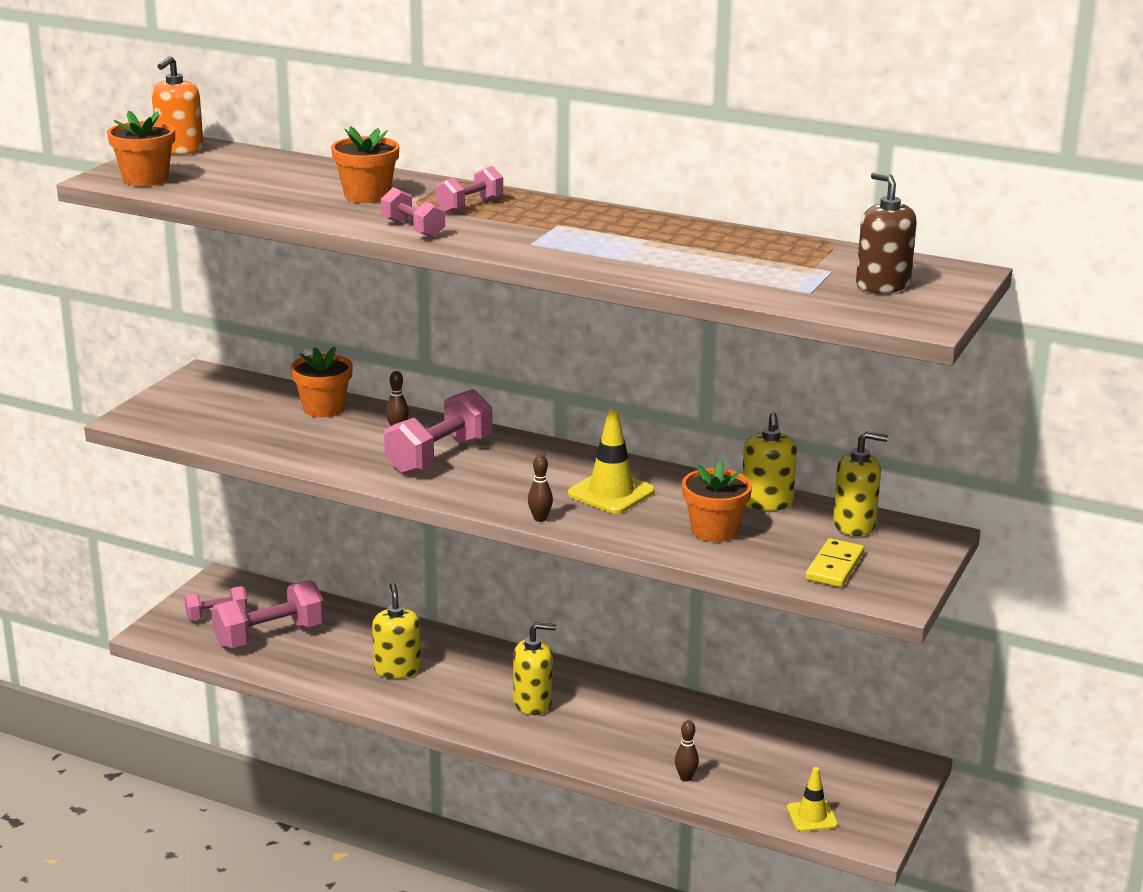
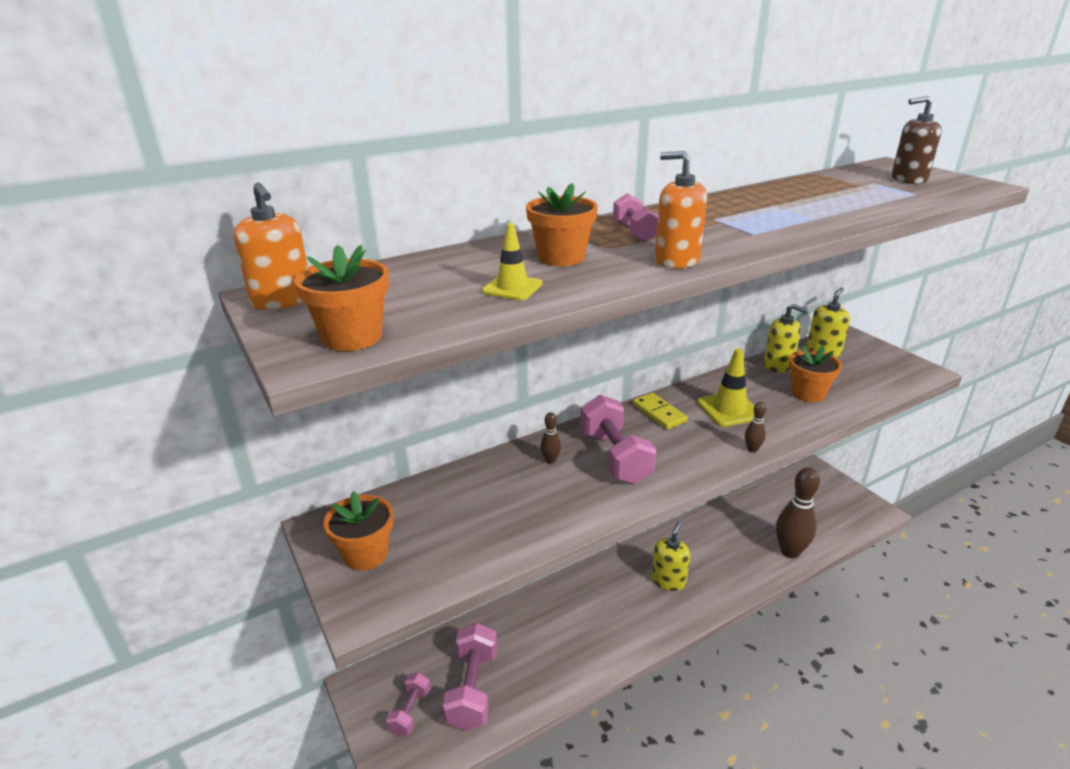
camera: 55 degrees left, 5 degrees up
orange flower pot [290,346,353,417] -> orange flower pot moved to [324,491,393,571]
yellow soap dispenser [372,582,421,679] -> none
pink dumbbell [381,187,445,238] -> orange soap dispenser [655,151,707,269]
brown bowling pin [675,720,699,781] -> brown bowling pin [776,467,820,558], size x2.35
yellow traffic cone [787,767,838,832] -> yellow traffic cone moved to [482,223,542,300]
yellow domino [805,538,864,587] -> yellow domino moved to [632,393,688,430]

